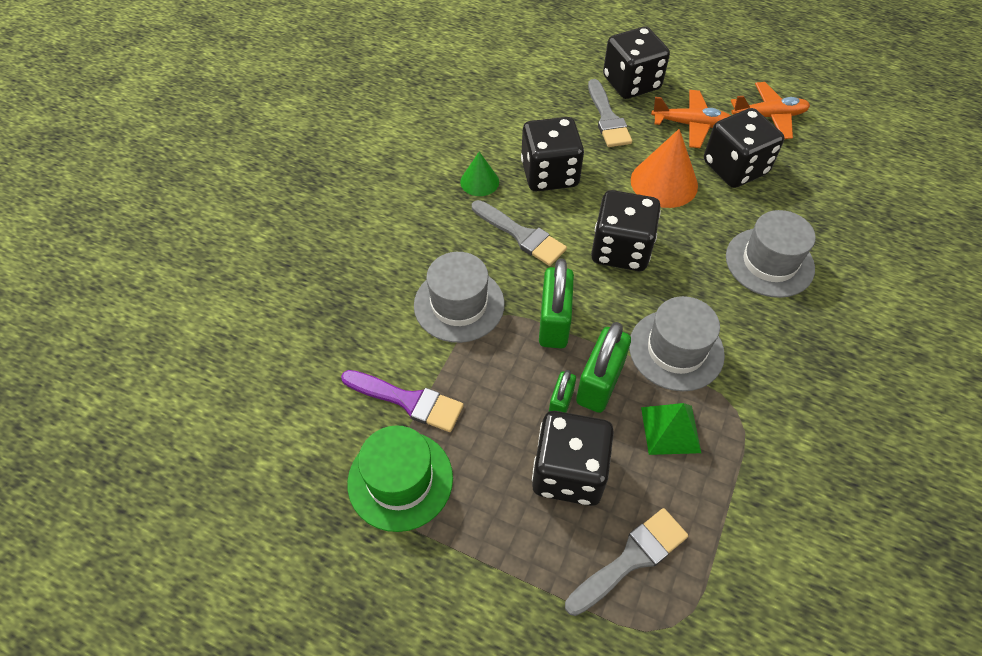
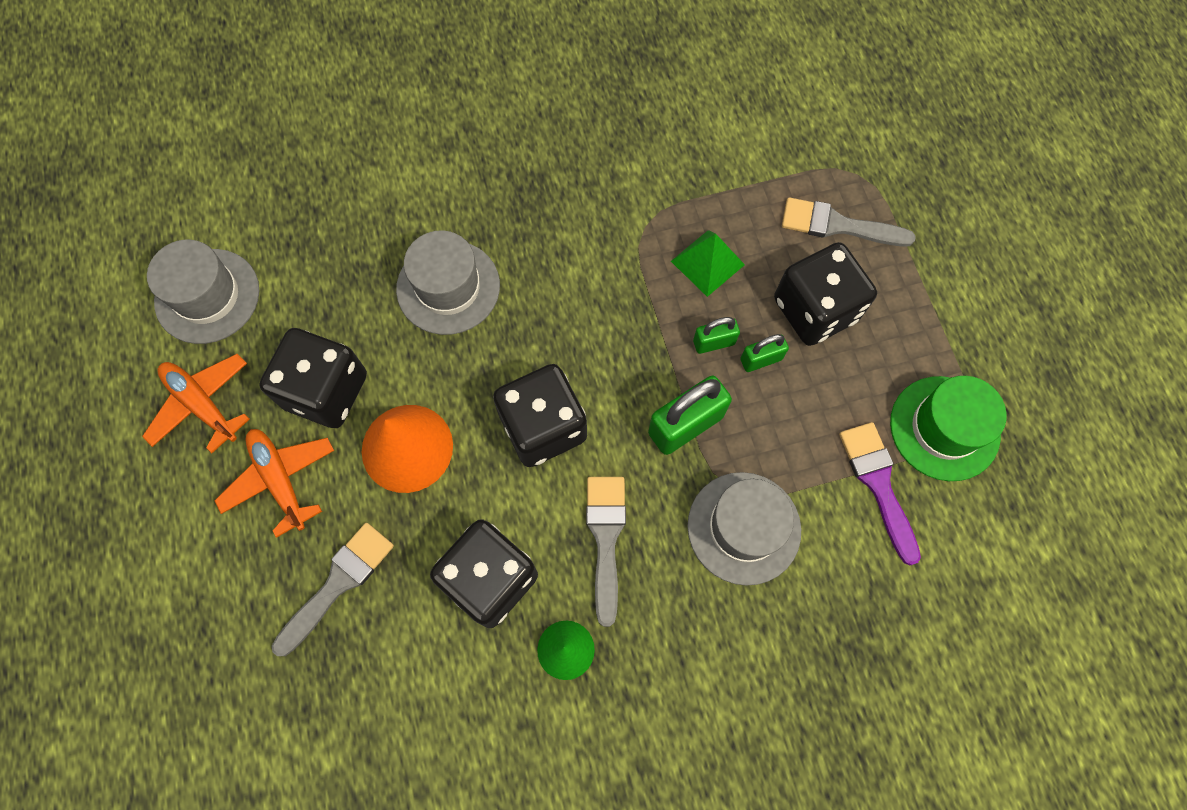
camera: 130 degrees left, 15 degrees up
green padlock [576,322,631,413] -> green padlock [693,317,740,354], size x0.56
black dice [603,26,670,99] -> none
grey hat [629,296,725,391] -> grey hat moved to [147,240,259,344]

